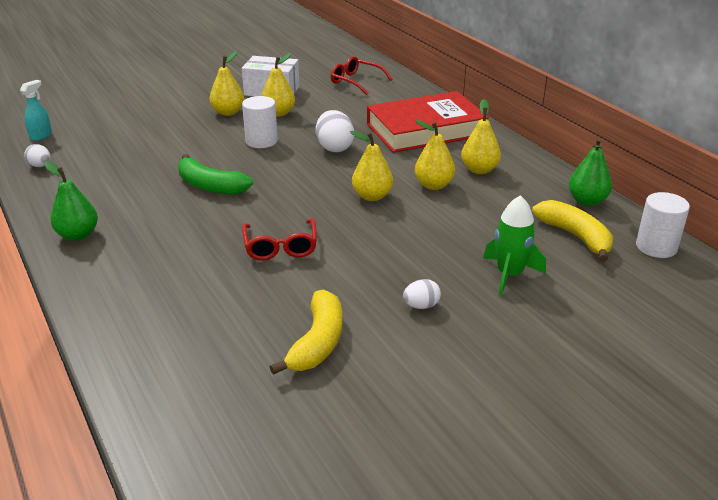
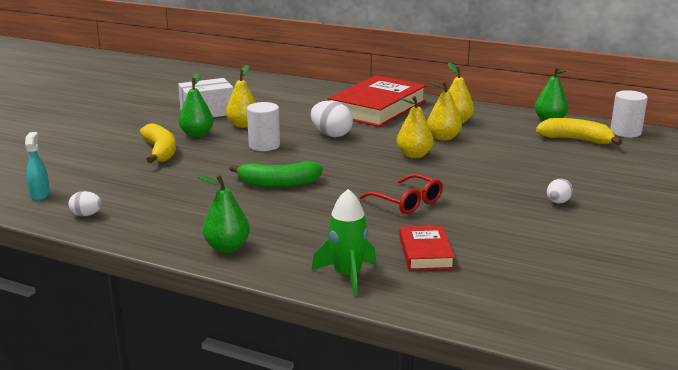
camera: 35 degrees left, 10 degrees down
yellow pear [209,51,244,116] -> green pear [178,72,213,137]
yellow banana [270,290,342,375] -> yellow banana moved to [140,123,176,163]
red glasses [330,56,392,95] -> none
green rocket [483,195,546,296] -> green rocket moved to [312,189,376,296]
none -> red book [399,225,455,270]

